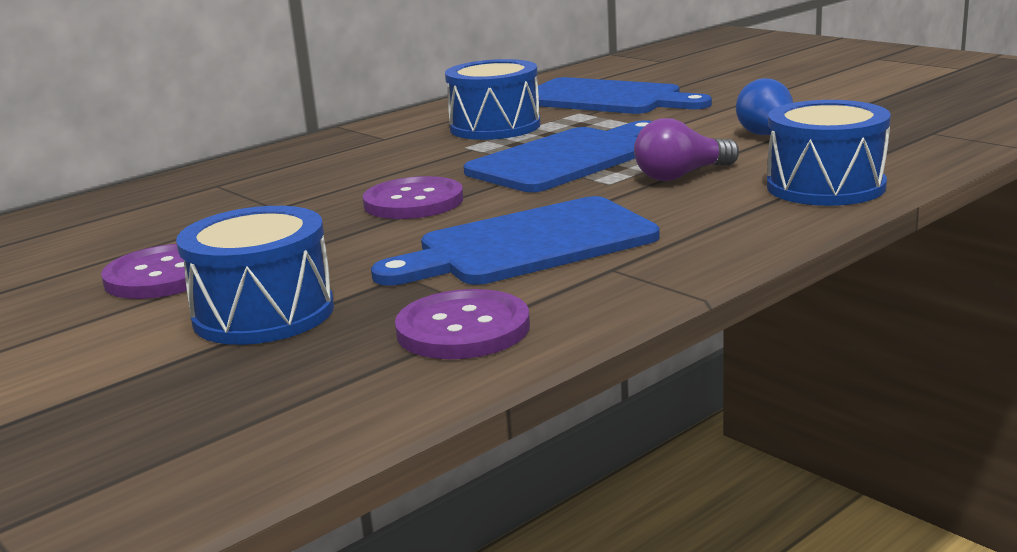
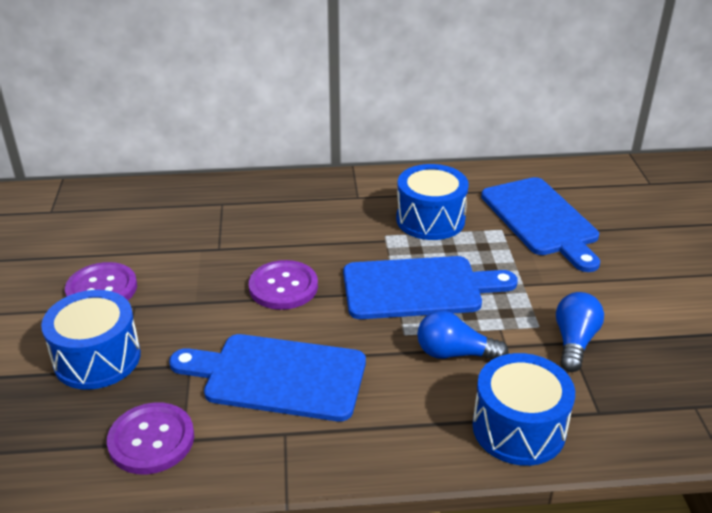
camera: 35 degrees right, 15 degrees up
purple light bulb [634,118,739,181] -> blue light bulb [417,311,509,360]

